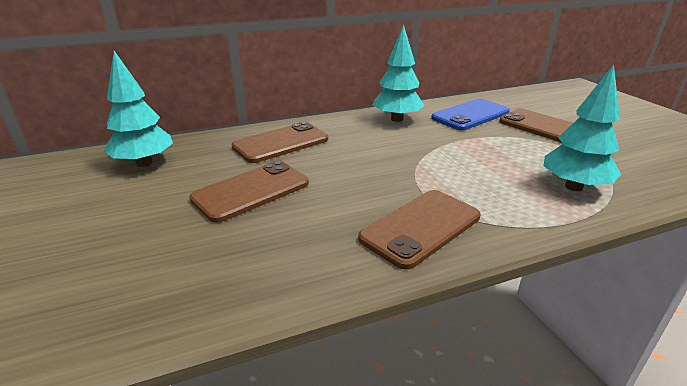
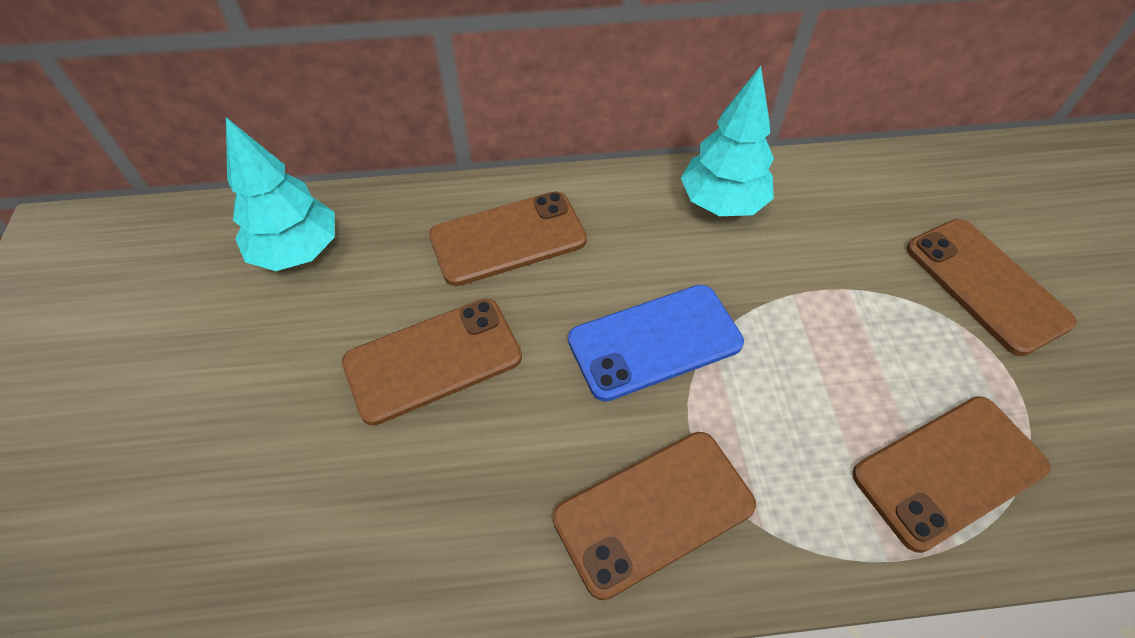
camera: 15 degrees right, 25 degrees up
blue phone [431,99,510,130] -> blue phone moved to [568,285,744,402]
turquoise tree [544,65,621,191] -> brown phone [852,396,1051,553]

